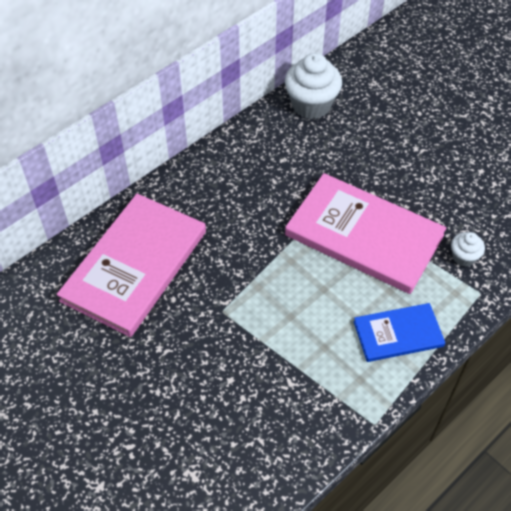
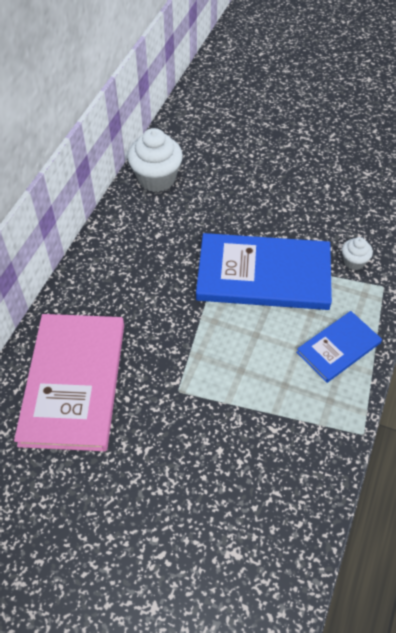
camera: 25 degrees left, 0 degrees up
pink book [285,173,446,294] -> blue book [196,233,332,310]

